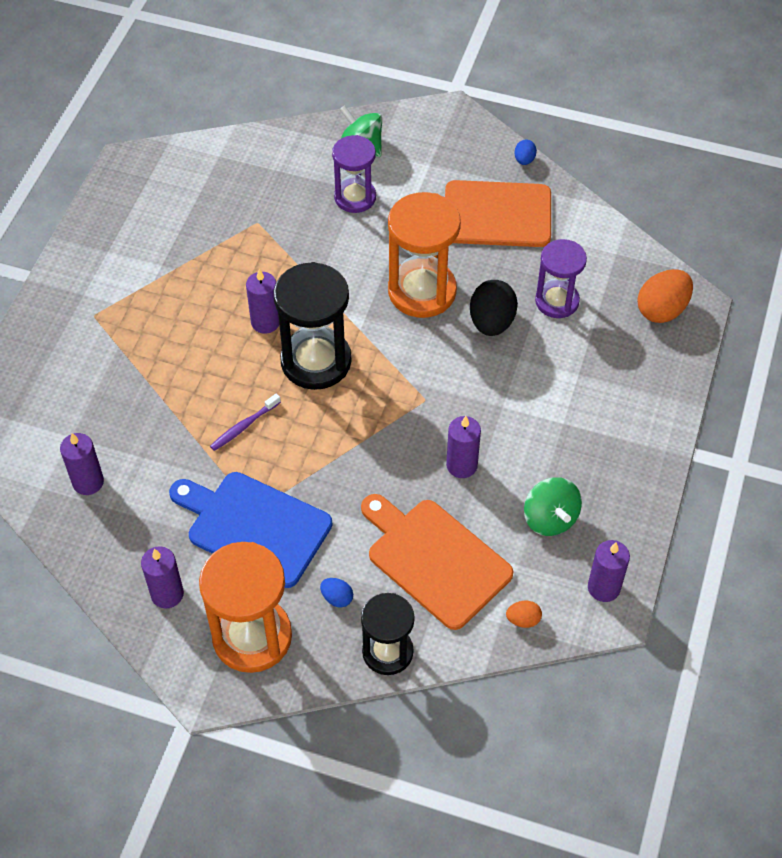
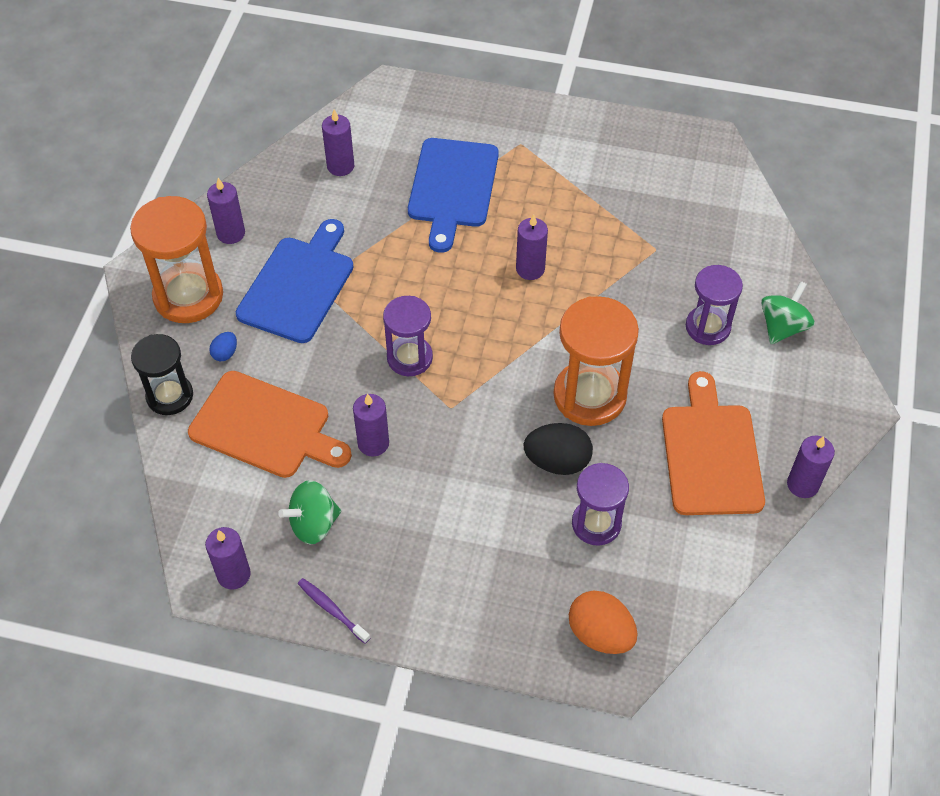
camera: 85 degrees right, 0 degrees up
purple toothbrush [210,393,281,451] -> purple toothbrush moved to [298,578,370,644]
black hourglass [273,262,351,390] -> none
orange cutting board [361,494,514,630] -> orange cutting board turned 75 degrees clockwise [188,371,352,478]
orange egg [506,601,542,628] -> none
blue egg [514,140,537,165] -> purple candle [787,436,835,498]
none -> purple hourglass [383,296,433,376]
none -> blue cutting board [408,138,499,253]

